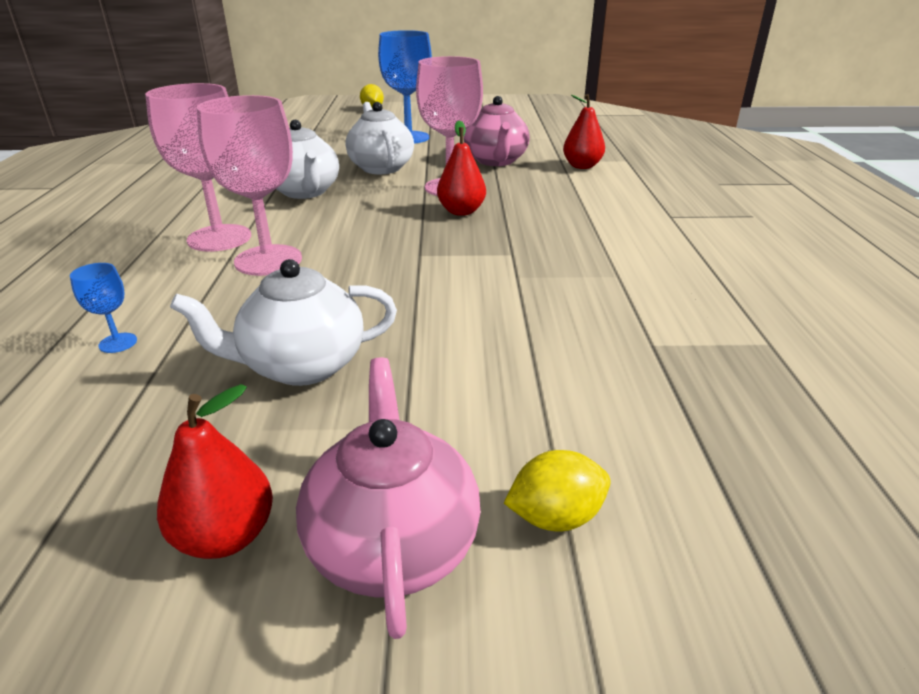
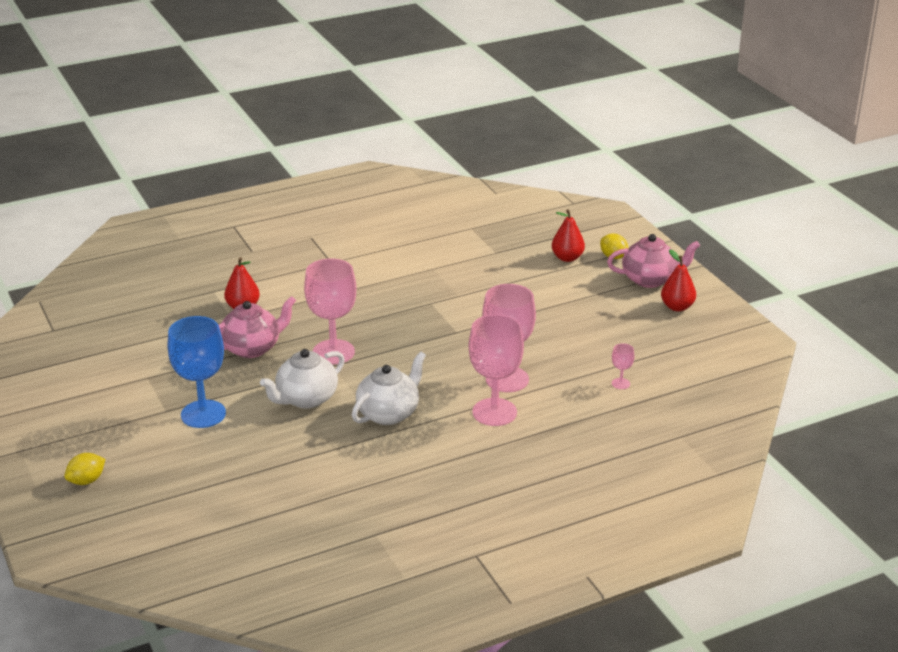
camera: 115 degrees left, 0 degrees up
blue goblet [70,263,137,353] -> pink goblet [612,343,635,389]
white teapot [170,259,397,386] -> none
pink teapot [296,357,481,639] -> pink teapot turned 150 degrees counterclockwise [607,234,700,288]
red pear [437,120,486,216] -> red pear moved to [552,209,585,262]

